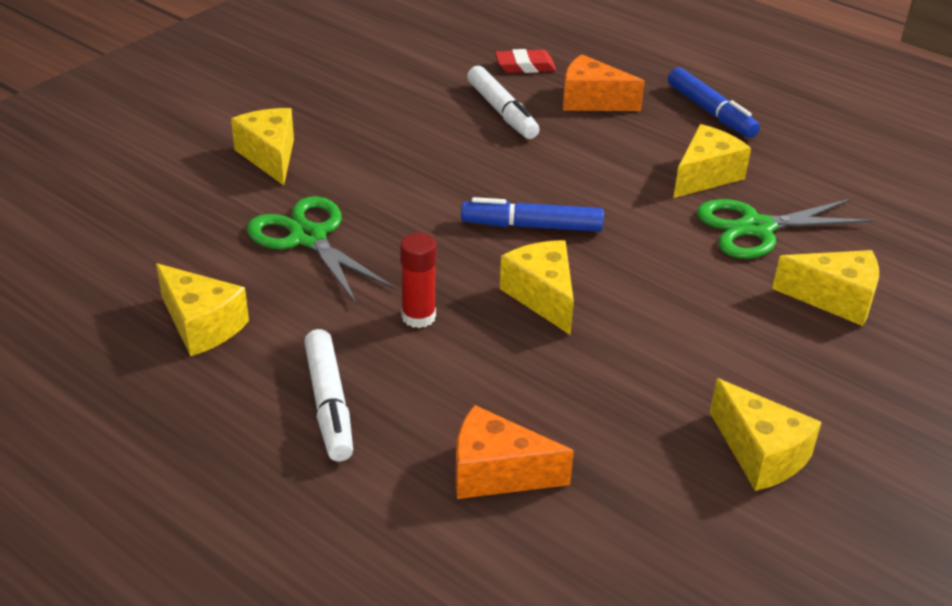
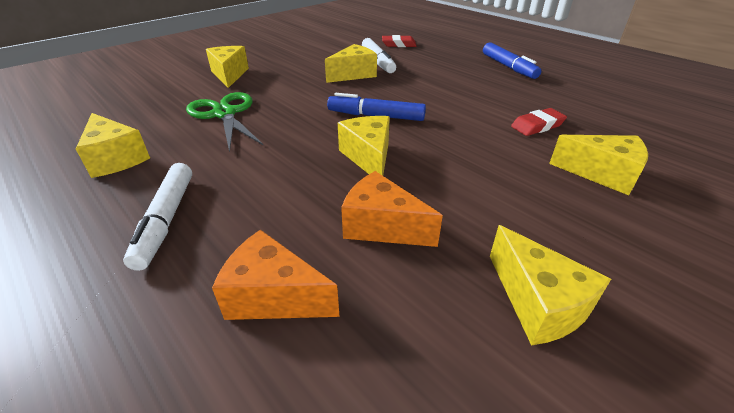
camera: 10 degrees right, 0 degrees up
red glue stick [400,233,437,328] -> none
orange cheese [563,54,645,111] -> orange cheese moved to [341,171,443,247]
yellow cheese [673,124,751,198] -> yellow cheese moved to [325,44,377,83]
green scissors [697,198,874,259] -> red eraser [511,108,567,136]

